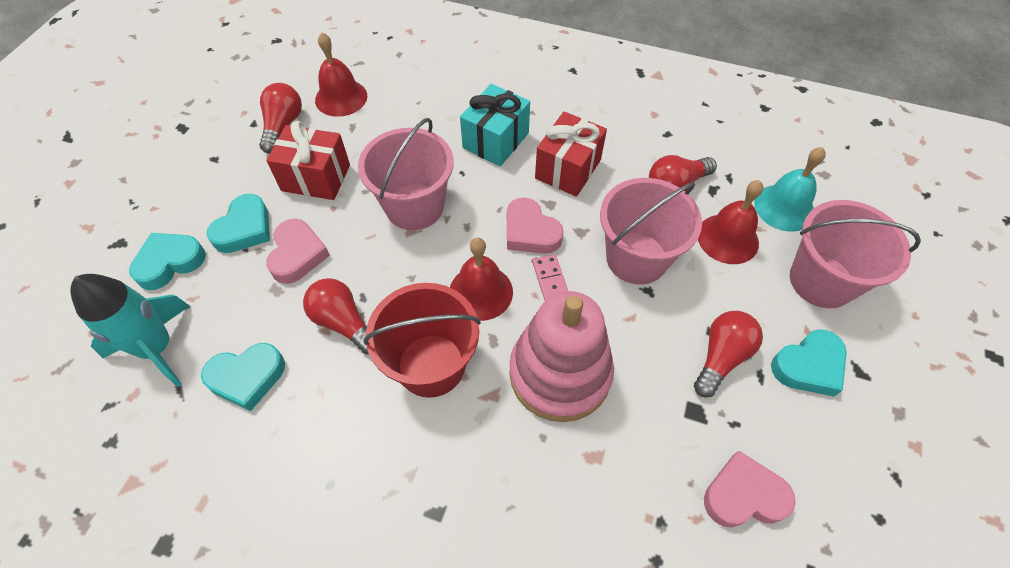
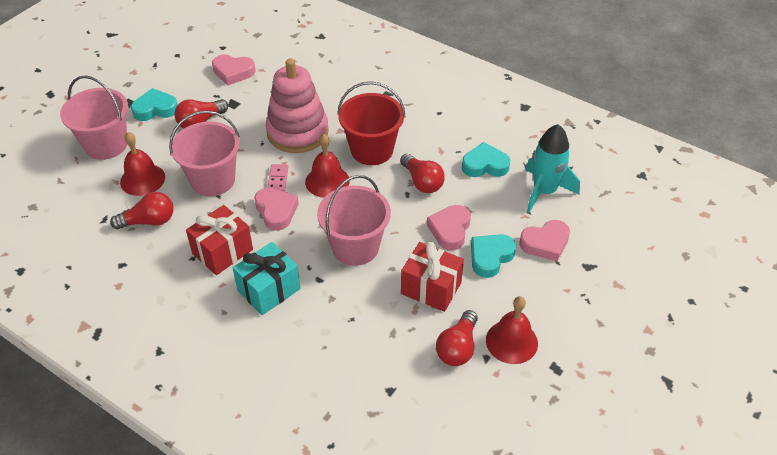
camera: 165 degrees left, 10 degrees down
turquoise heart [129,233,206,290] -> pink heart [519,220,570,262]
red bell [315,33,367,117] -> red bell moved to [486,296,538,364]
turquoise bell [754,147,826,232] -> none

